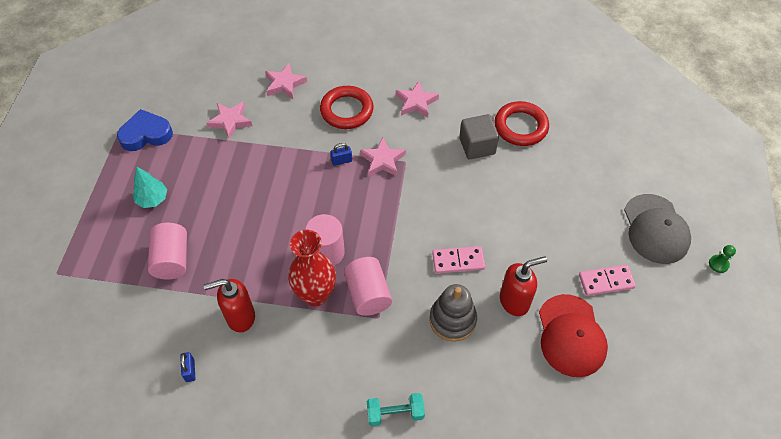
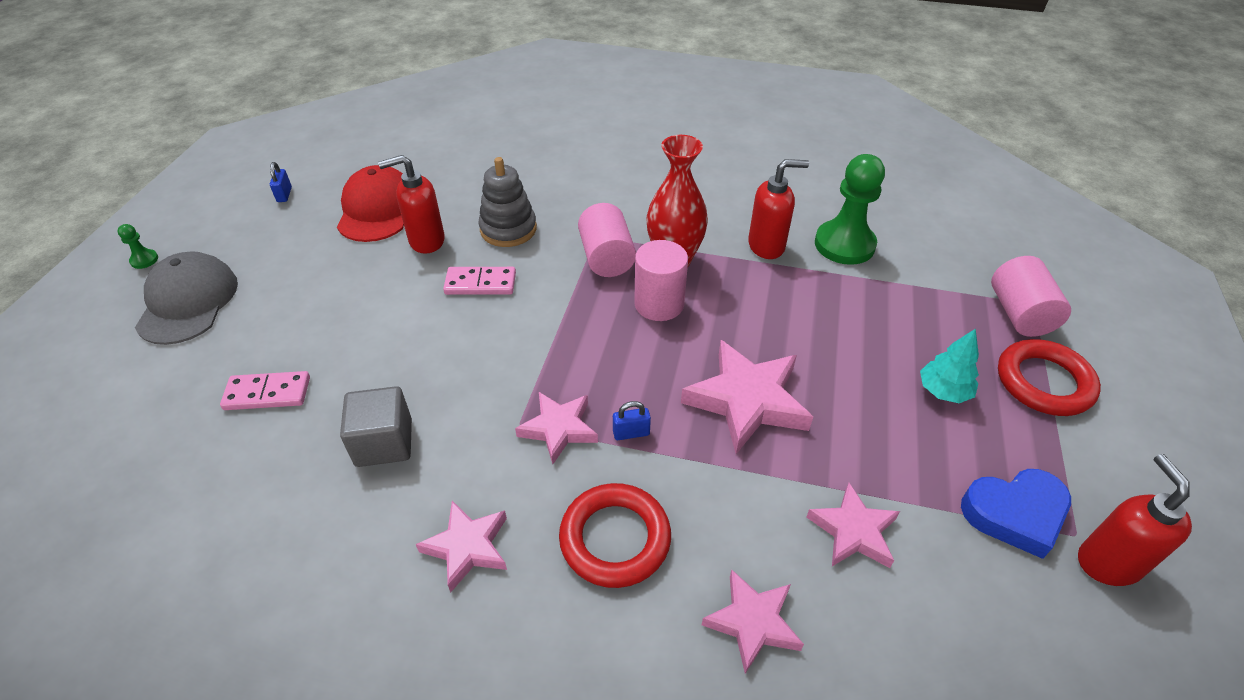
camera: 175 degrees left, 10 degrees down
pink cylinder [148,223,187,279] -> pink cylinder moved to [991,256,1071,337]
blue padlock [180,352,195,382] -> blue padlock moved to [270,162,292,202]
turquoise dumbbell [367,393,425,426] -> none
red ring [495,101,549,146] -> red ring moved to [998,339,1101,416]
pink domino [579,265,636,296] -> pink domino moved to [220,371,310,410]
none -> pink star [681,340,813,454]
none -> green pawn [815,154,885,265]
none -> red soap dispenser [1078,454,1192,586]

